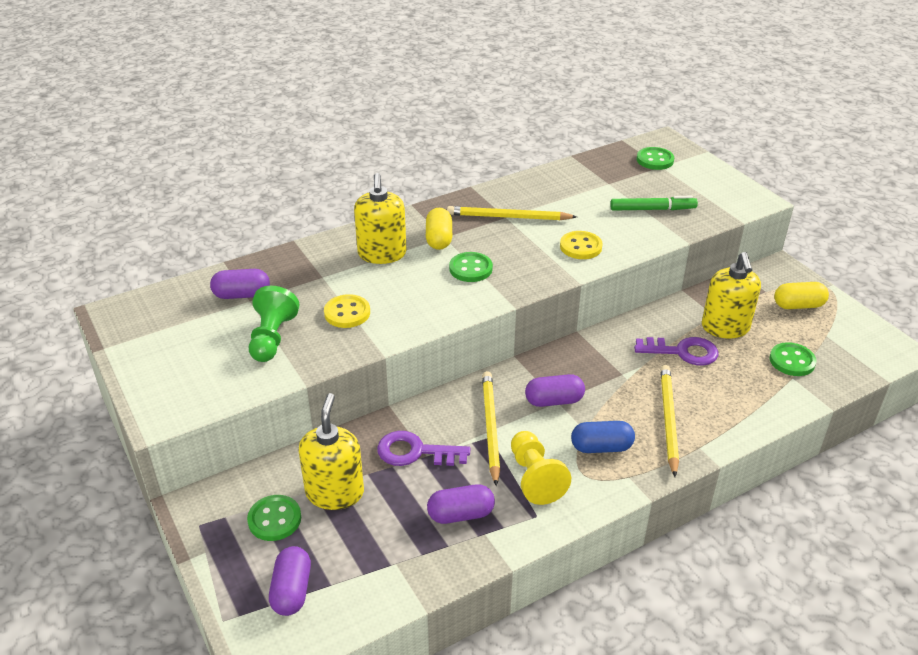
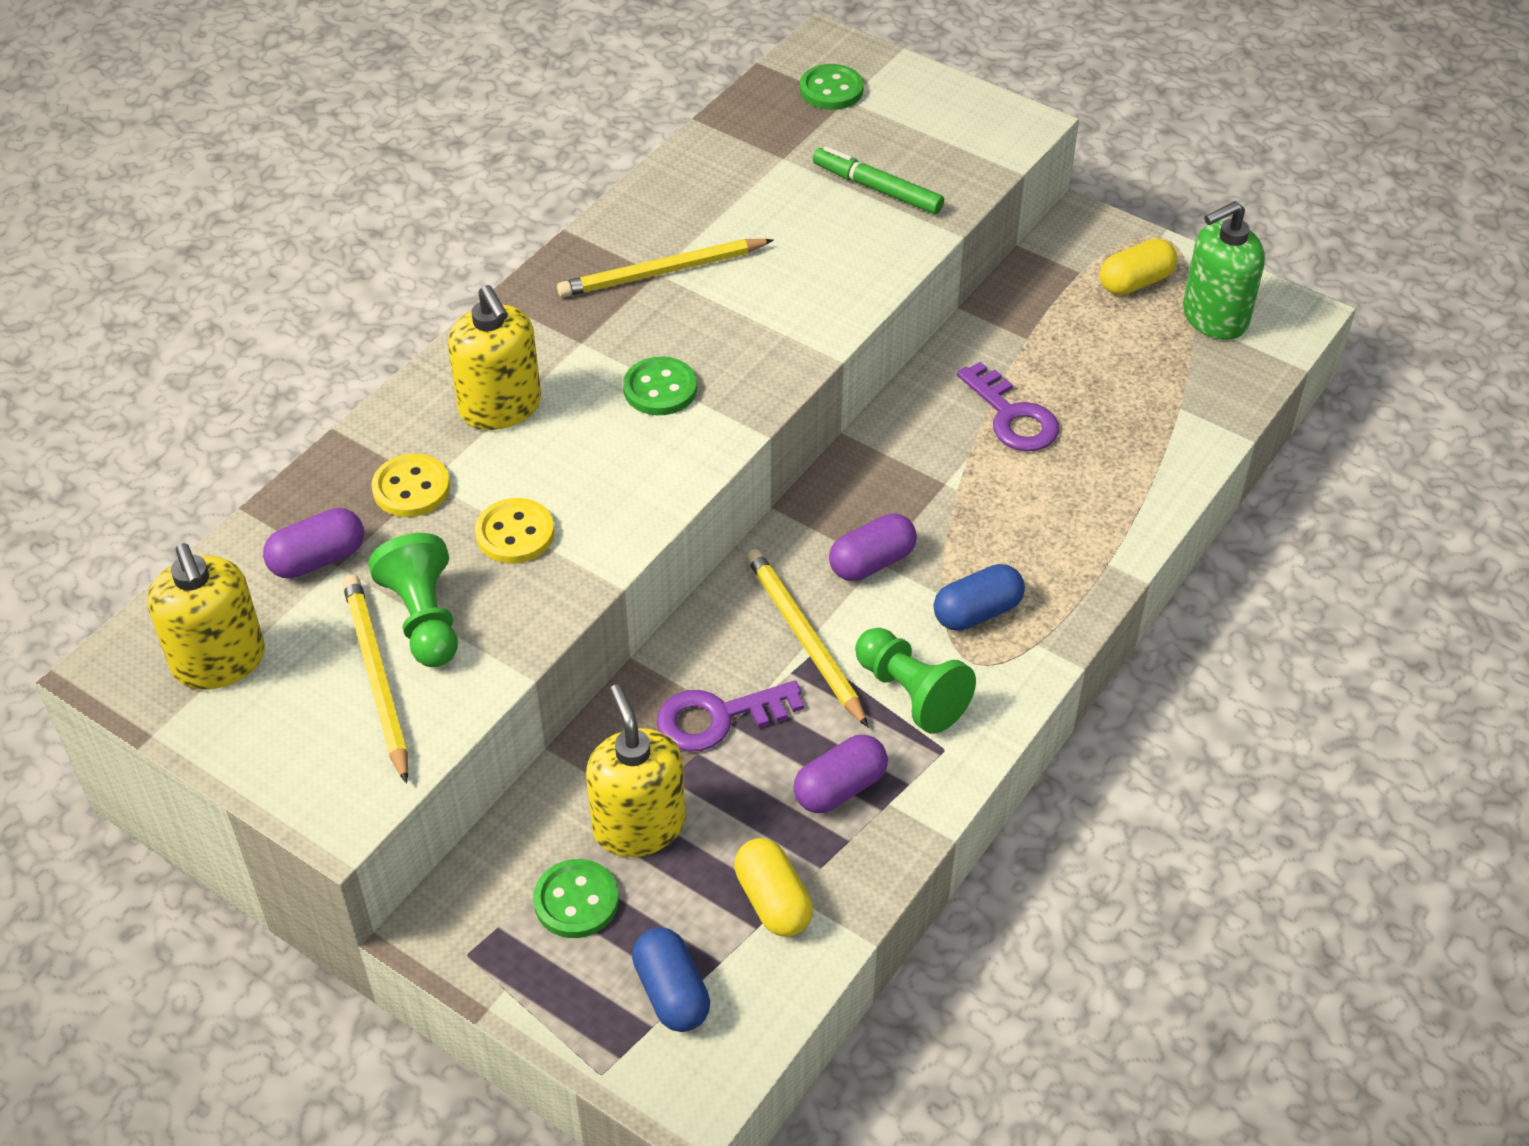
camera: 25 degrees left, 10 degrees up
purple capsule [269,546,311,616] -> blue capsule [632,927,710,1032]
yellow capsule [426,208,452,250] -> yellow capsule moved to [734,838,813,937]
yellow pawn [511,431,571,505] -> green pawn [855,628,976,734]
yellow button [560,231,603,259] -> yellow button moved to [371,454,450,517]
green marker [610,196,698,211] -> green marker turned 120 degrees counterclockwise [813,146,944,214]
purple key [634,337,718,366] -> purple key turned 75 degrees clockwise [957,362,1059,452]
yellow pencil [660,365,679,477] -> yellow pencil moved to [343,575,408,784]
yellow soap dispenser [702,252,761,339] -> yellow soap dispenser moved to [147,543,265,690]
green button [770,342,816,376] -> none
none -> green soap dispenser [1183,201,1265,340]

